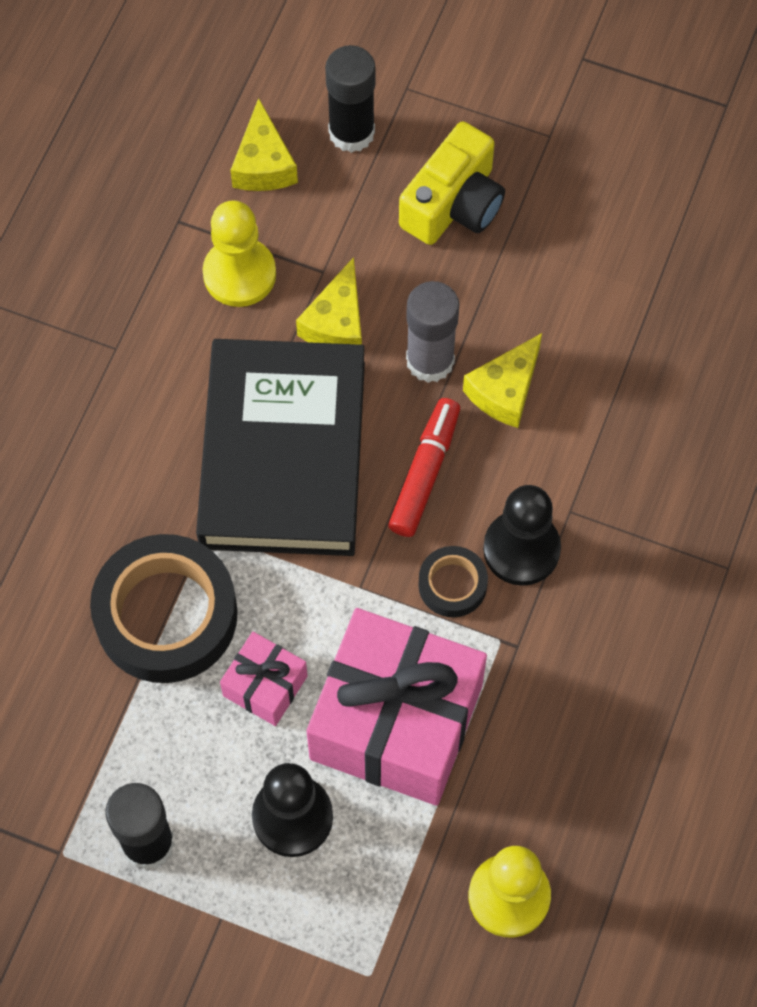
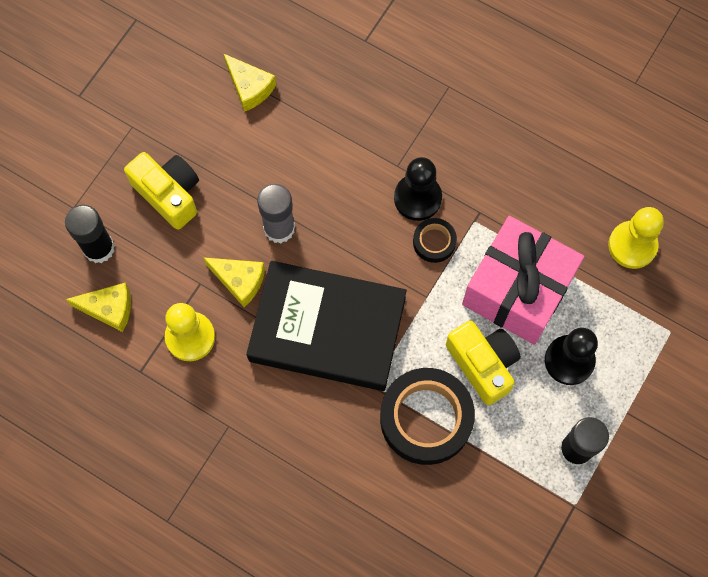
camera: 80 degrees left, 5 degrees up
pink gift [220,632,308,726] -> yellow camera [446,321,521,405]
red marker [388,398,460,537] -> none
yellow cheese [463,333,542,428] -> yellow cheese moved to [223,53,276,112]

